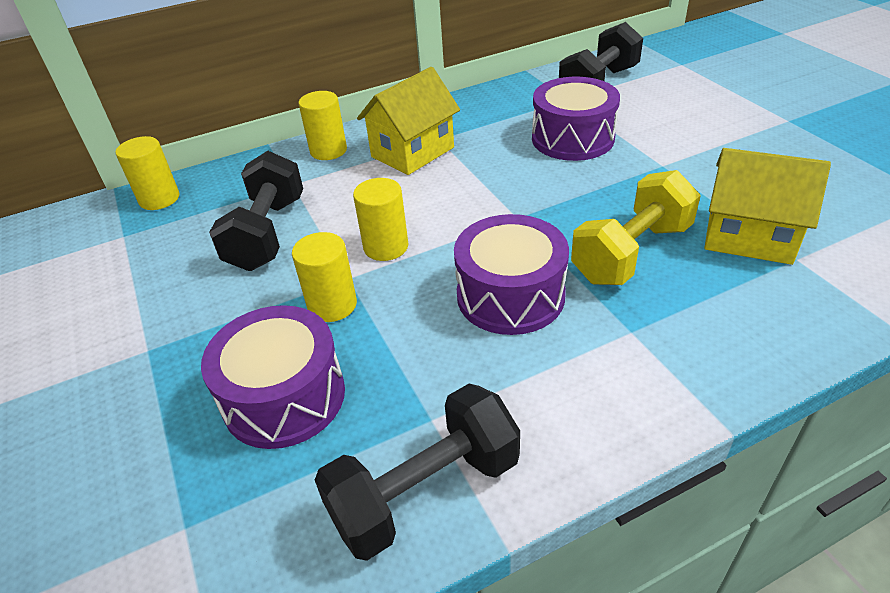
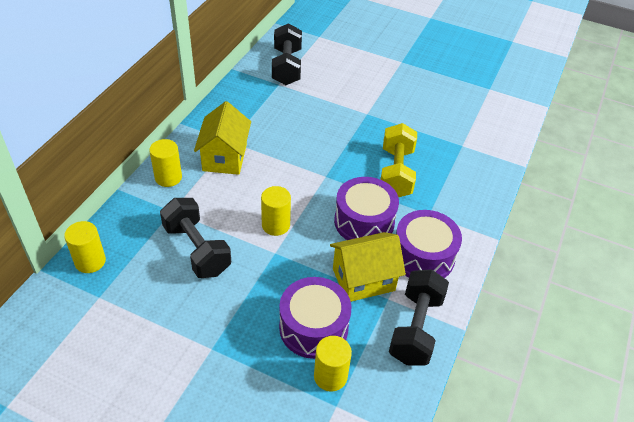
camera: 45 degrees left, 5 degrees up
yellow cylinder [292,232,357,322] -> yellow cylinder moved to [314,336,352,392]
purple drum [532,77,620,161] -> purple drum moved to [396,210,462,278]
yellow house [704,148,831,265] -> yellow house moved to [330,232,406,302]

